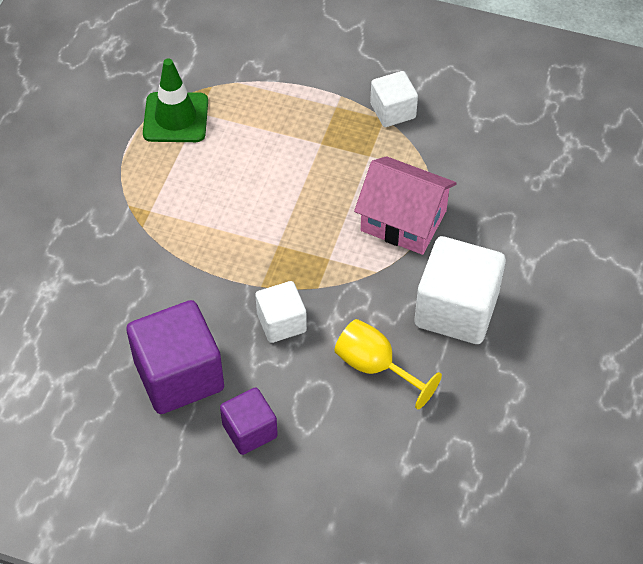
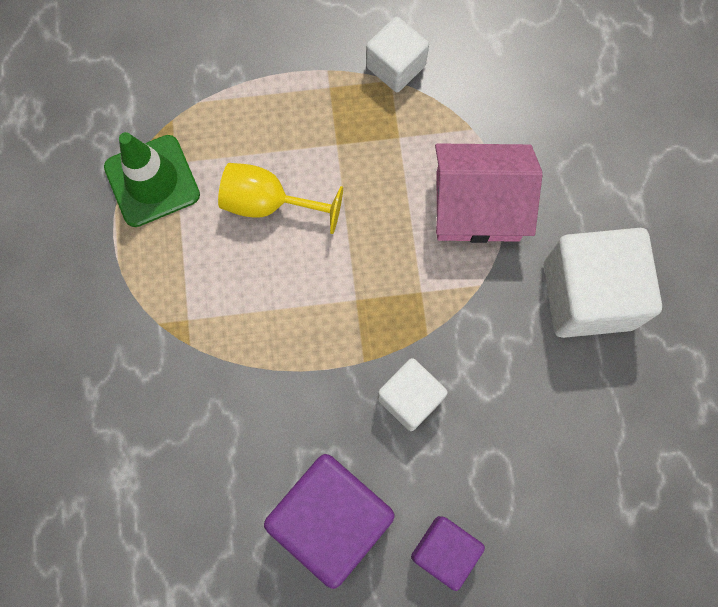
camera: 25 degrees left, 20 degrees up
yellow goblet [334,319,442,409] -> yellow goblet moved to [218,163,343,234]

